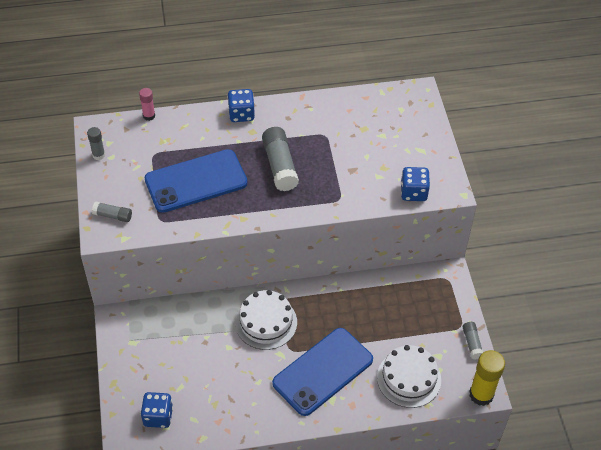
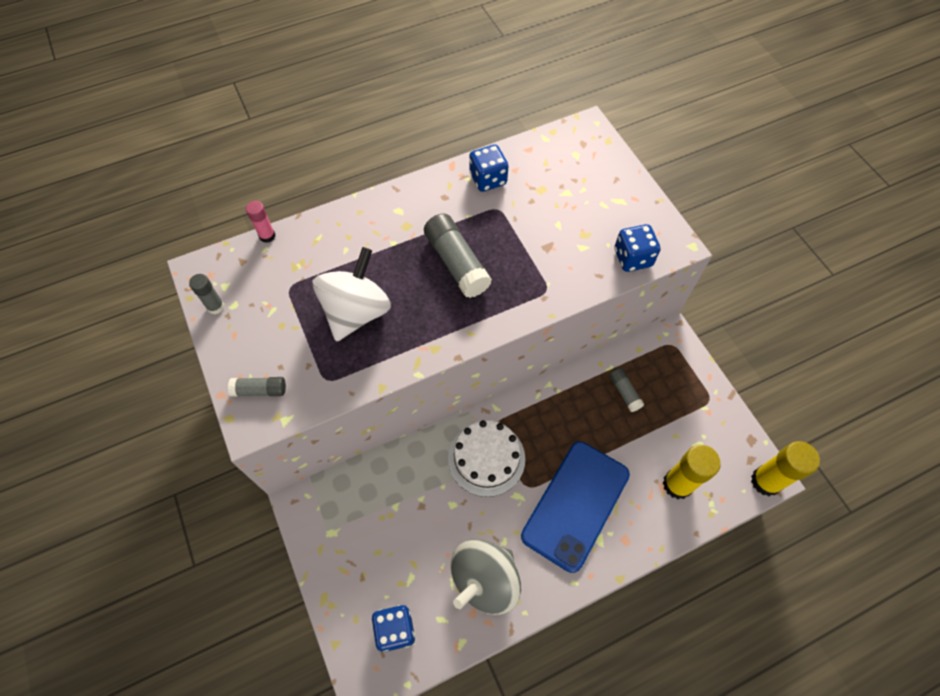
camera: 15 degrees left, 10 degrees up
blue phone [145,149,248,213] -> white spinning top [313,247,391,342]
blue dice [227,89,255,122] -> blue dice moved to [469,145,508,192]
white cake [377,345,441,408] -> yellow glue stick [663,445,721,499]
grey glue stick [463,322,483,360] -> grey glue stick moved to [609,368,644,412]
none -> grey spinning top [451,539,521,615]

